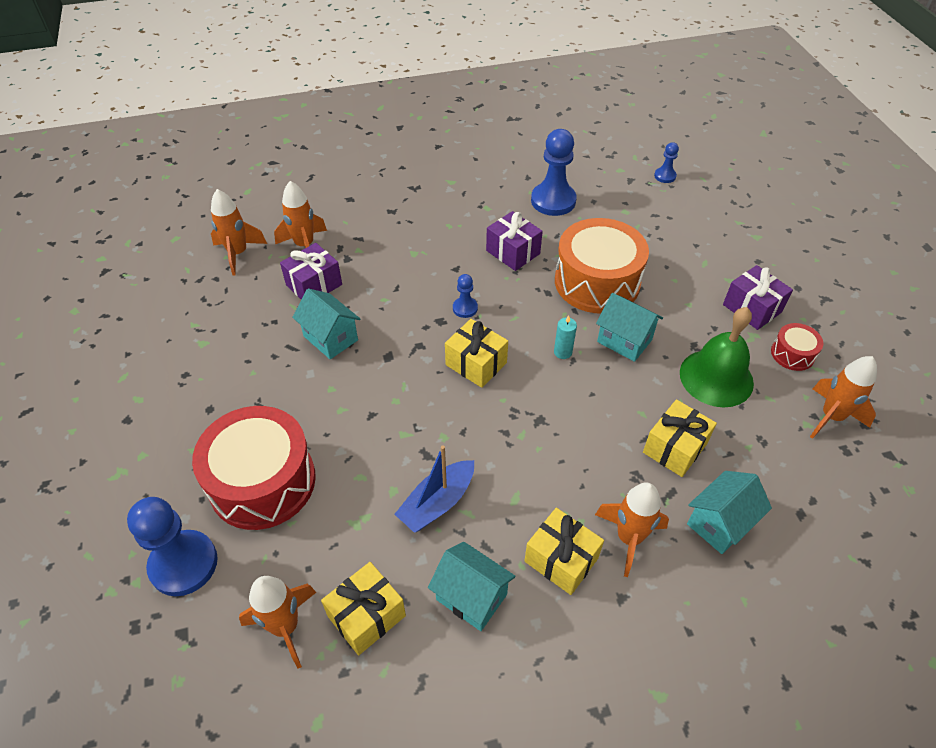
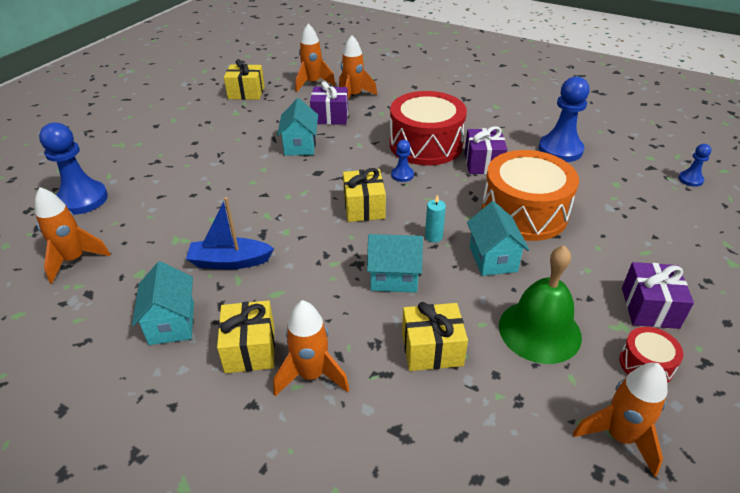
camera: 45 degrees right, 10 degrees down
red drum [192,406,316,530] -> red drum moved to [390,91,467,165]
yellow gift [321,562,406,655] -> yellow gift moved to [224,59,265,100]
turquoise house [687,471,772,554] -> turquoise house moved to [367,234,423,293]

